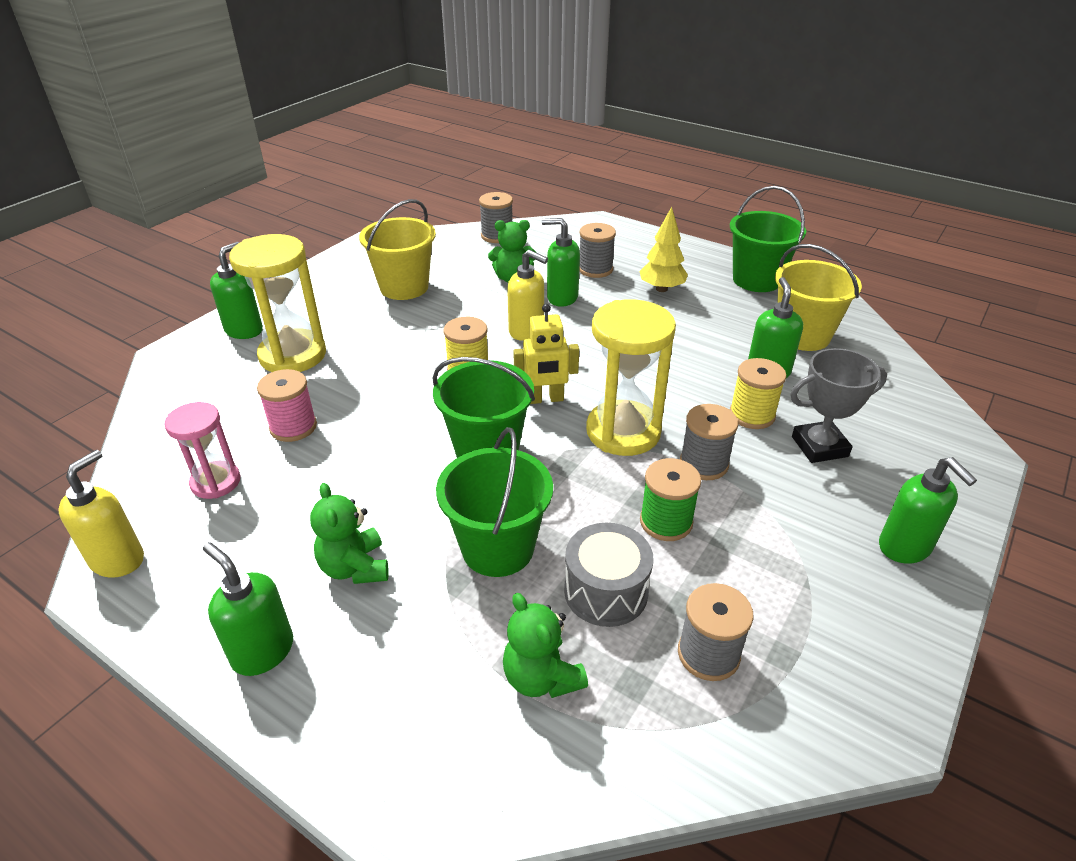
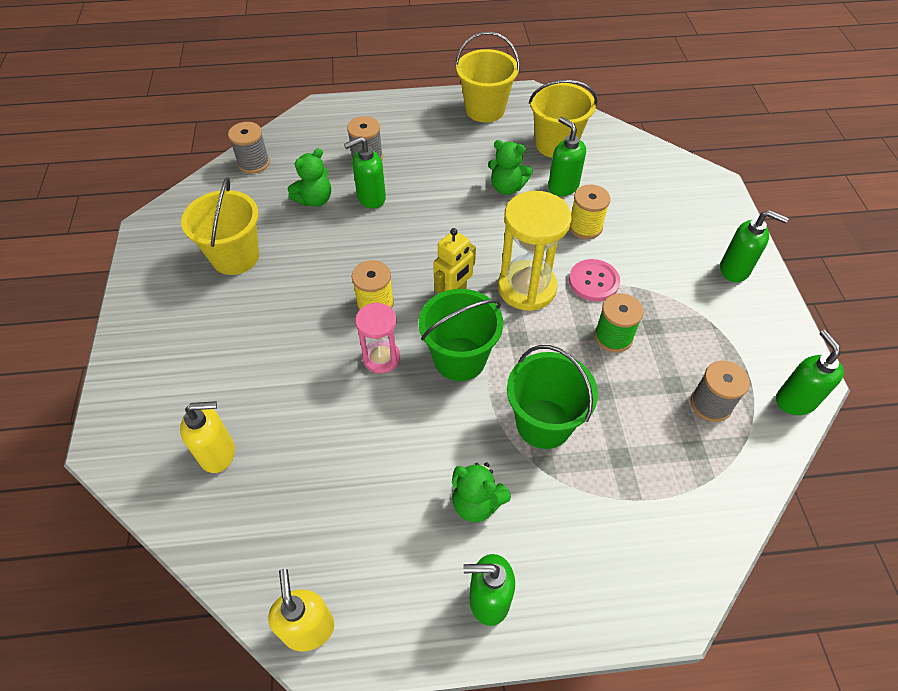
camera: 40 degrees left, 15 degrees up
pink hourglass [164,402,241,499] -> pink hourglass moved to [355,302,400,374]
green soap dispenser [210,242,263,339] -> green soap dispenser moved to [776,330,844,415]
yellow hourglass [229,234,326,372] -> none
pink spool [257,369,317,442] -> none
green teddy bear [503,593,588,698] -> green teddy bear moved to [488,140,533,195]
yellow soap dispenser [507,250,548,341] -> yellow soap dispenser moved to [180,401,235,473]
grey drum [564,523,653,627] -> none
yellow tree [639,207,688,292] -> none
grey spool [680,404,738,480] -> pink button [569,259,620,301]
green bucket [730,186,807,292] -> yellow bucket [455,31,520,122]
grey trophy [790,348,887,463] -> none

